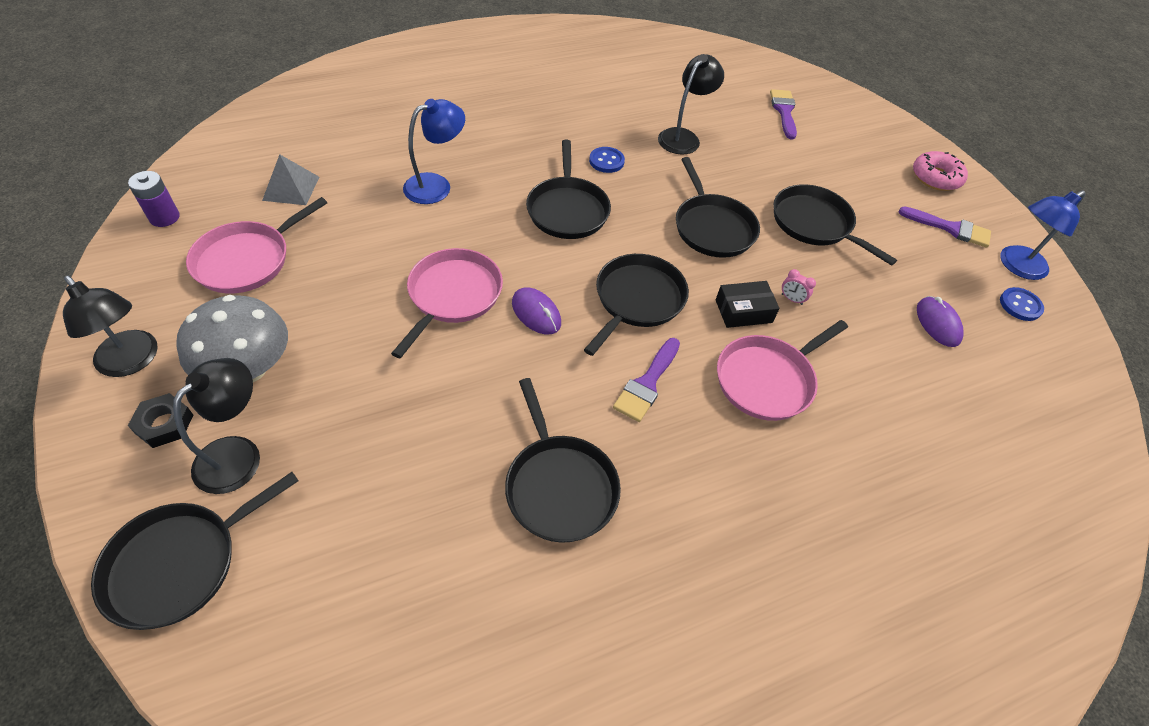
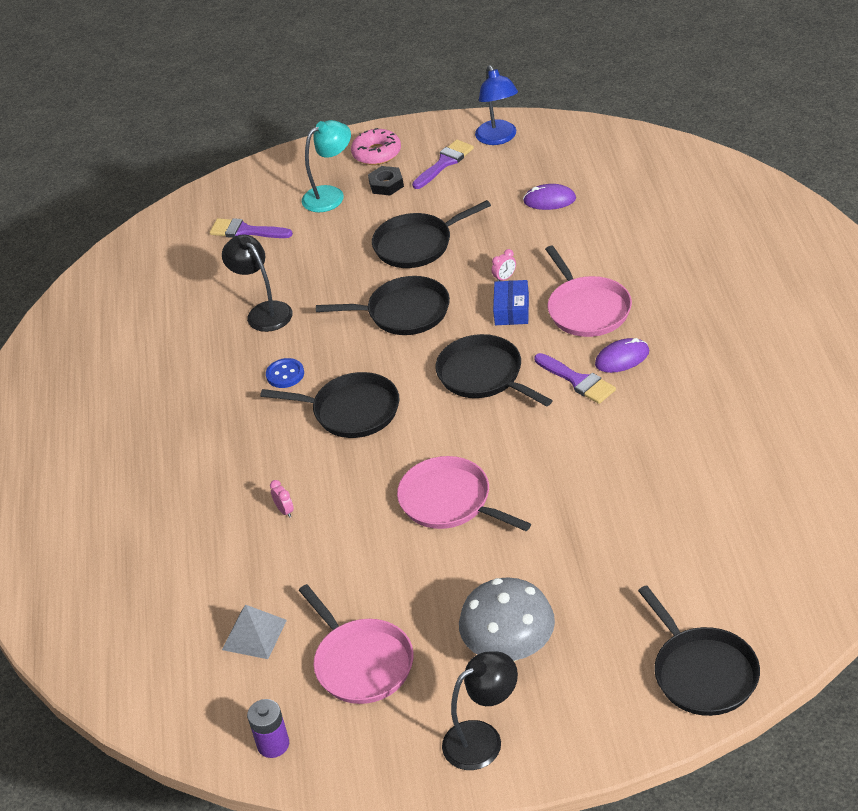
camera: 65 degrees left, 10 degrees down
black nut [128,393,193,448] -> black nut moved to [368,166,404,195]
black lamp [173,358,260,494] -> none
blue lamp [403,99,465,204] -> pink clock [270,480,294,518]
black pan [505,378,621,543] -> none
purple mouse [512,287,561,334] -> purple mouse moved to [595,338,649,373]
black box [716,281,780,328] -> blue box [493,280,529,325]
blue button [1000,287,1044,321] -> none
none -> turquoise lamp [302,120,351,212]

